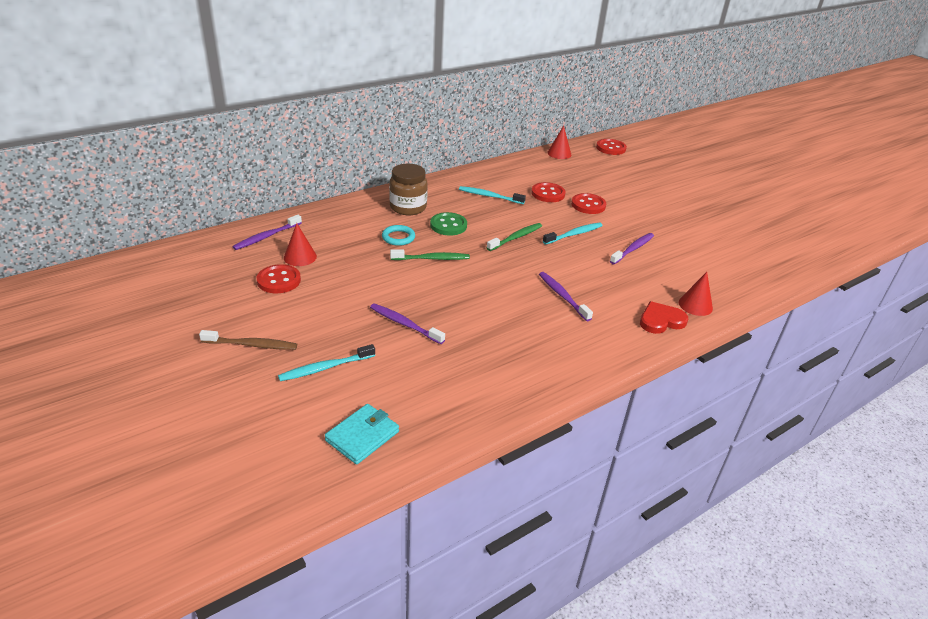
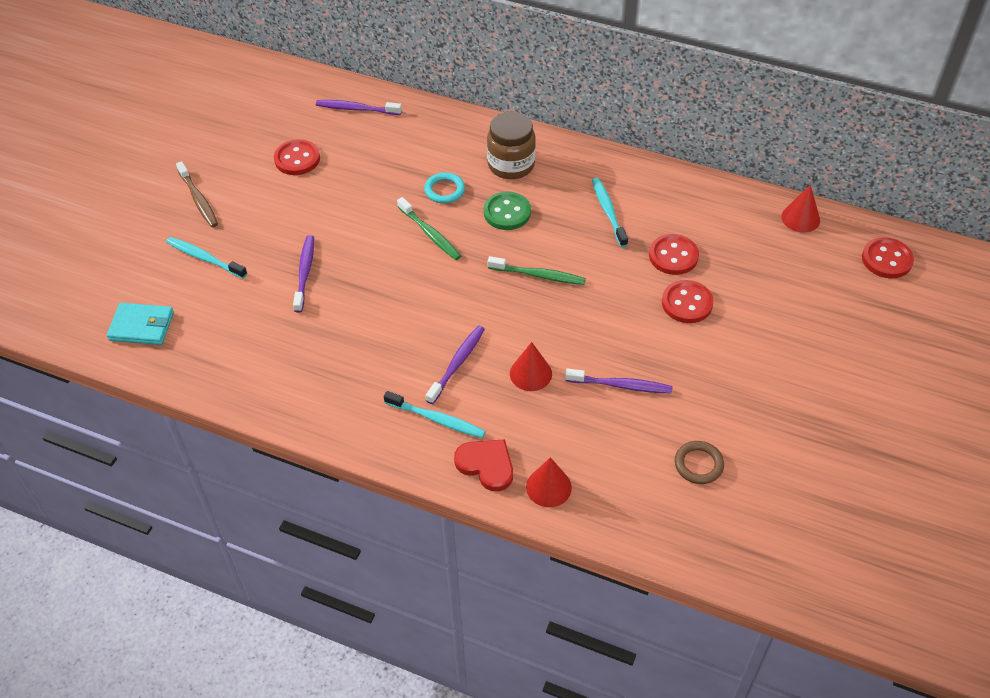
camera: 60 degrees right, 15 degrees up
red cone [284,223,317,266] -> red cone moved to [510,342,552,391]
turquoise toothbrush [543,223,602,244] -> turquoise toothbrush moved to [384,391,486,438]
none -> brown ring [675,441,724,484]

